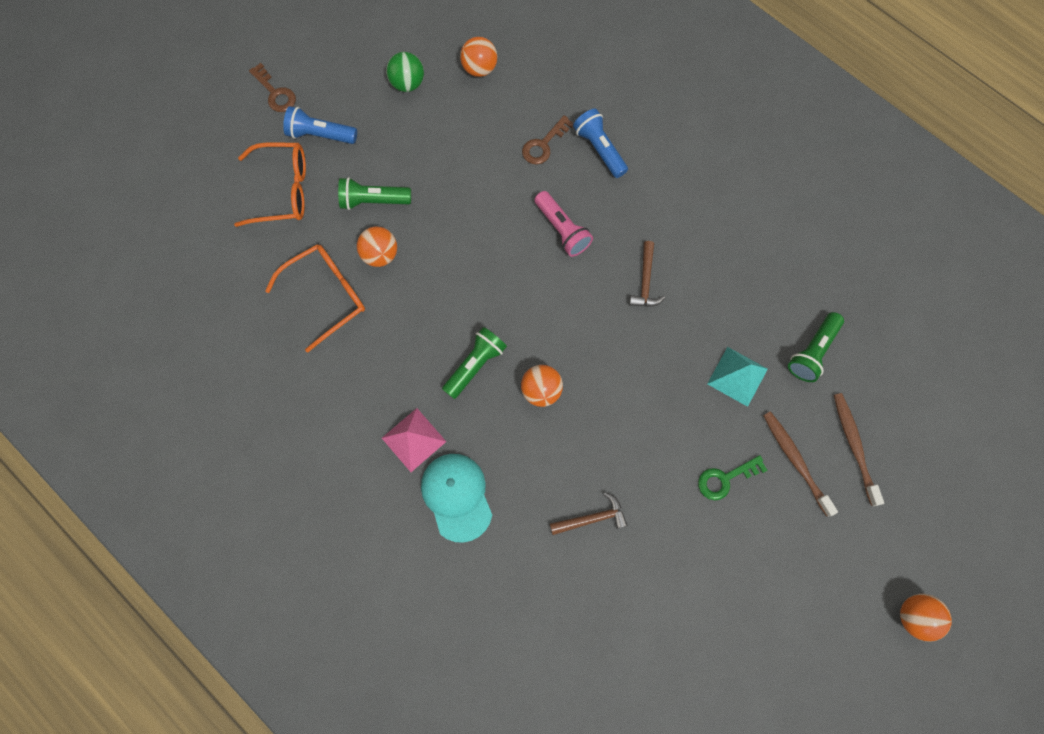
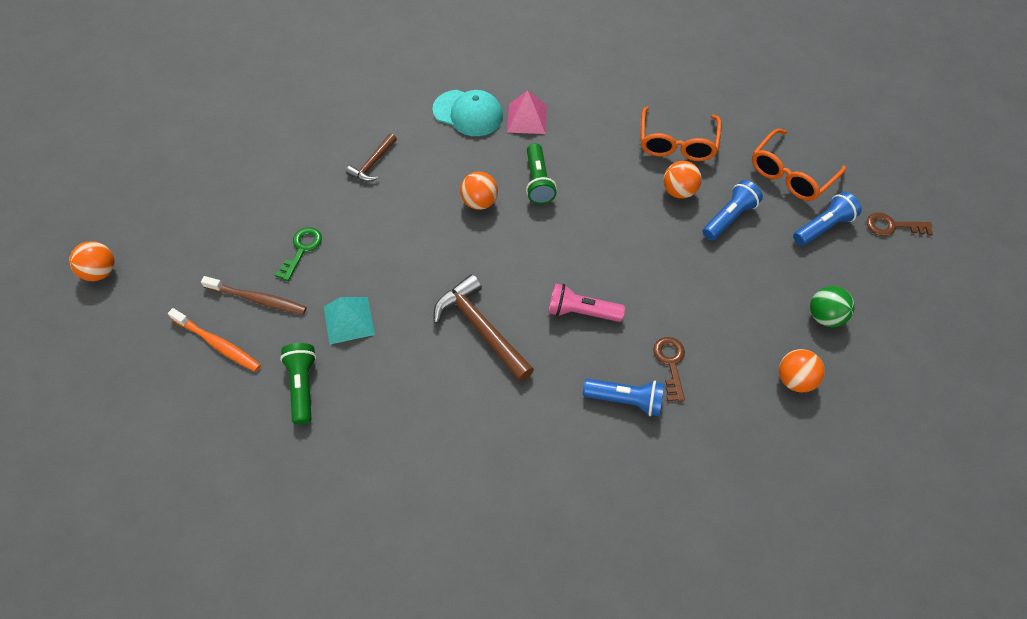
camera: 135 degrees right, 15 degrees down
green flashlight [338,177,411,210] -> blue flashlight [703,180,763,240]
brown hammer [629,241,665,307] -> brown hammer [434,274,534,382], size x1.74
brown toothbrush [834,393,884,506] -> orange toothbrush [168,308,261,372]

